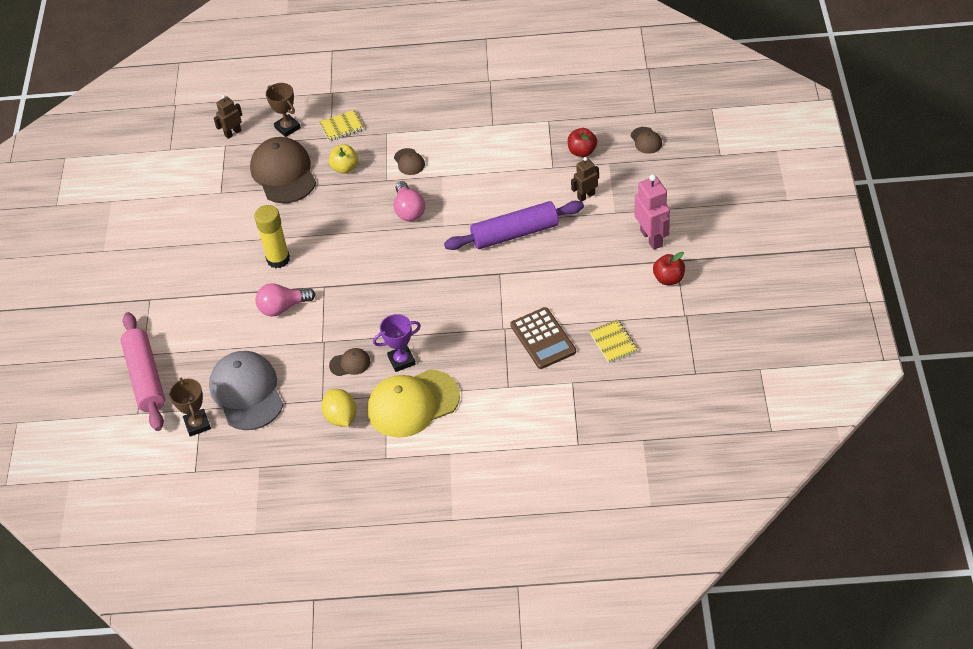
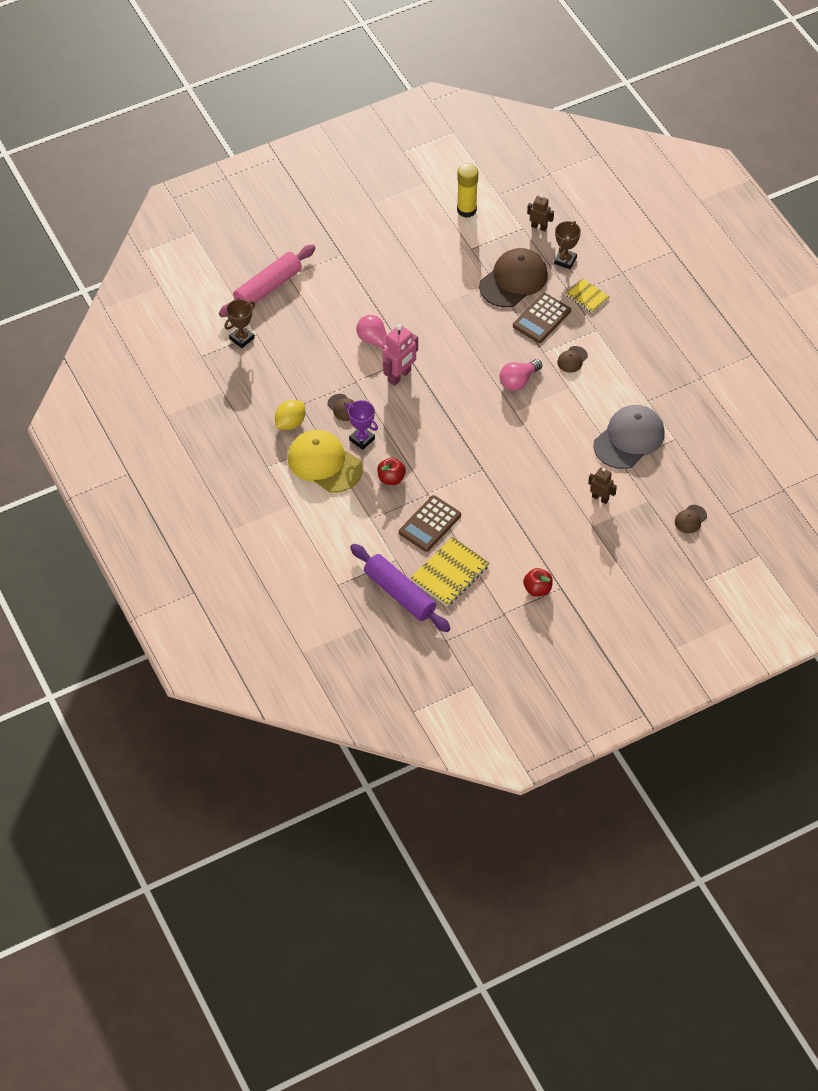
camera: 60 degrees right, 5 degrees up
grey cap [209,351,284,430] -> grey cap moved to [593,405,665,469]
yellow glue stick [254,205,290,268] -> yellow glue stick moved to [457,163,478,218]
yellow apple [329,145,358,174] -> brown calculator [513,293,571,343]
purple rolling pin [444,201,584,250] -> purple rolling pin moved to [350,544,451,632]
red apple [568,128,597,157] -> red apple moved to [377,458,406,485]
yellow notebook [589,319,638,363] -> yellow notebook [411,537,489,607], size x1.69
pink robot [635,174,670,250] -> pink robot moved to [383,324,418,386]

